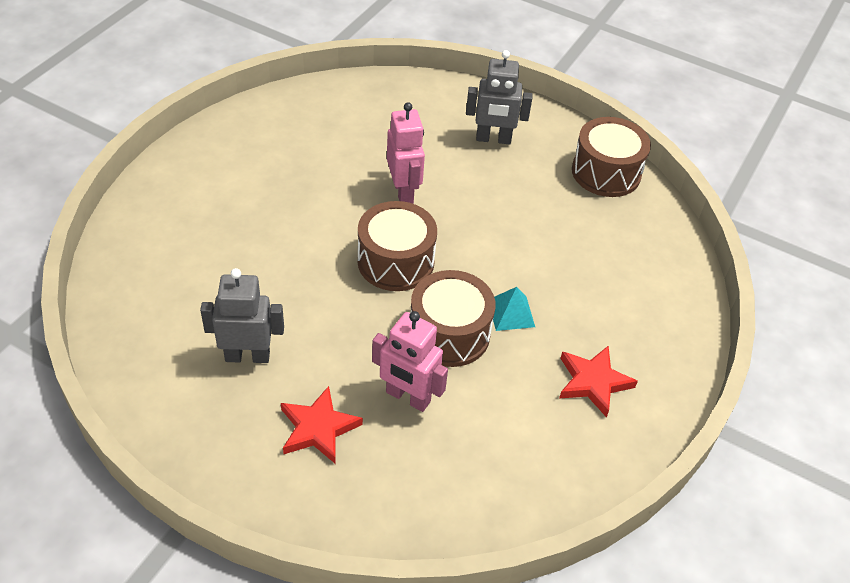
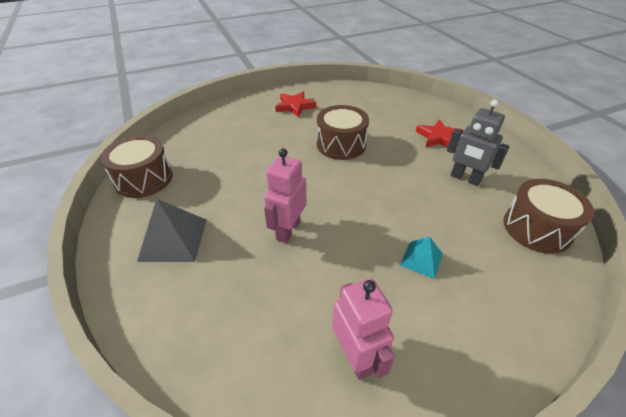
camera: 140 degrees left, 5 degrees down
brown drum [357,201,437,291] -> brown drum moved to [503,179,594,254]
pink robot [372,311,448,412] -> pink robot moved to [332,278,395,380]
grey robot [466,50,532,144] -> grey pyramid [137,199,207,262]
turquoise pyramid [493,287,535,331] -> turquoise pyramid moved to [400,237,443,279]

